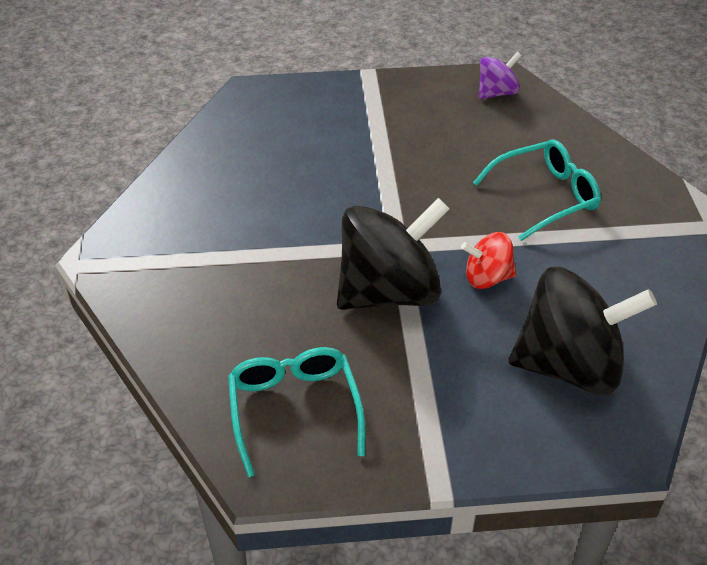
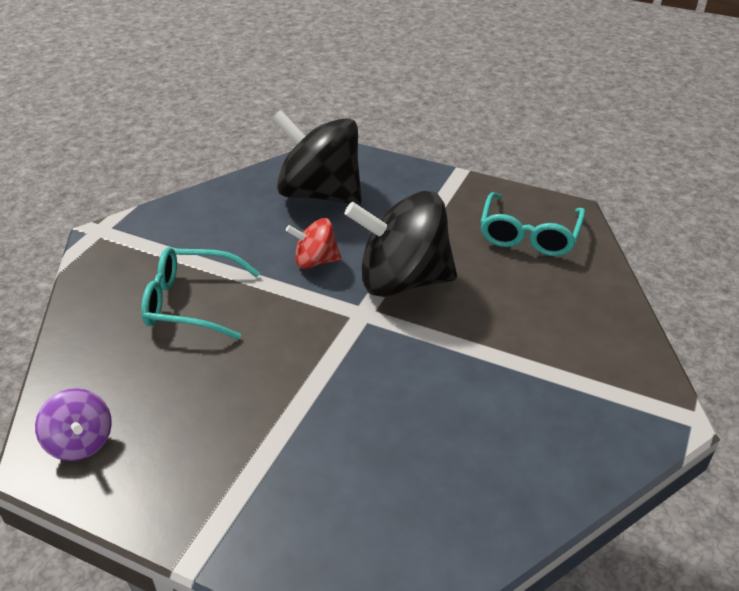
camera: 150 degrees left, 5 degrees down
red spinning top [461,232,516,289] -> red spinning top turned 150 degrees clockwise [286,218,341,269]
purple spinning top [479,52,522,99] -> purple spinning top turned 120 degrees counterclockwise [35,388,112,461]

